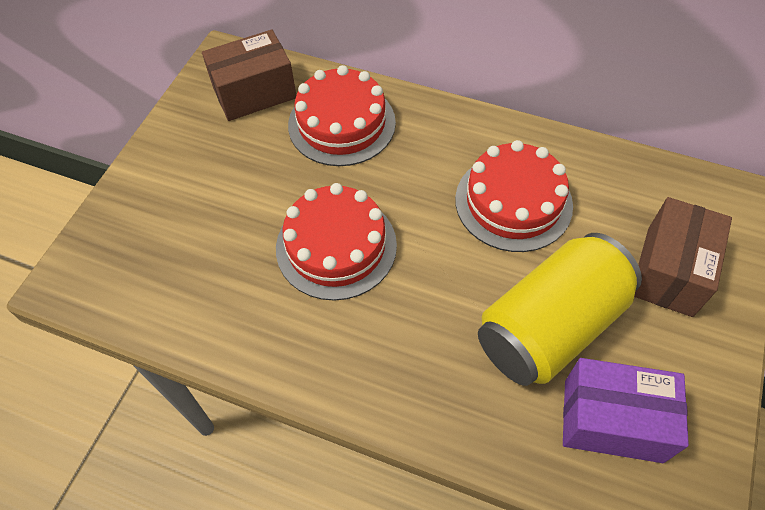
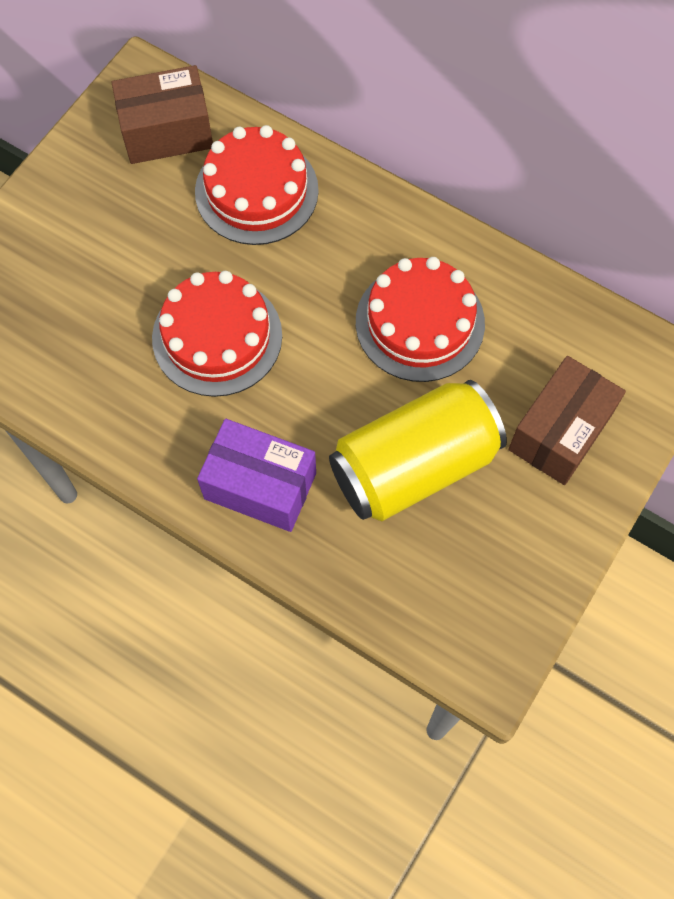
camera: 10 degrees right, 10 degrees up
purple box [563,358,689,463] -> purple box moved to [197,419,316,532]

